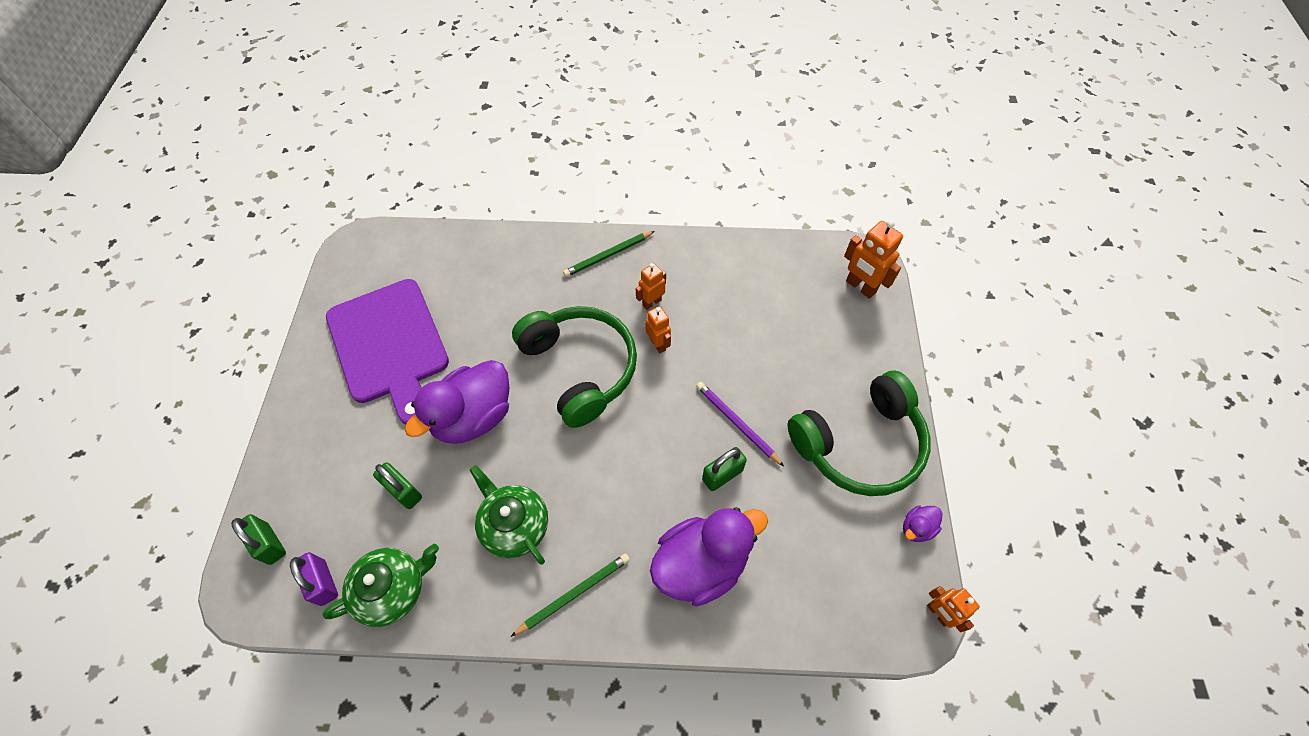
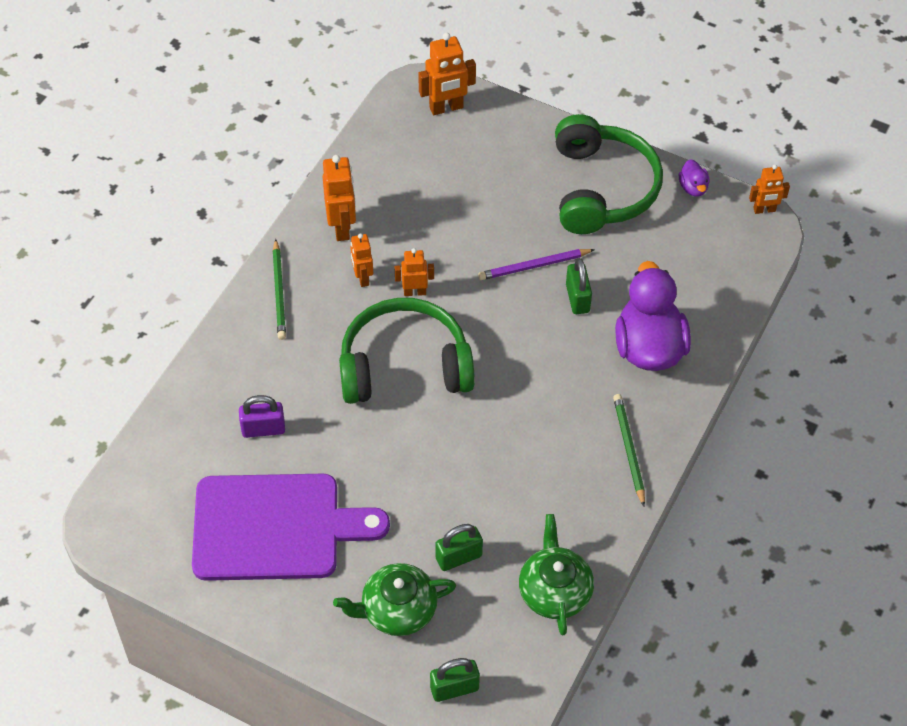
camera: 65 degrees left, 5 degrees down
purple padlock [290,552,338,606] -> purple padlock moved to [239,395,285,438]
purple duck [405,360,509,444] -> none
green teapot [470,465,548,565] -> green teapot moved to [333,563,456,636]
none -> orange robot [323,155,356,241]

